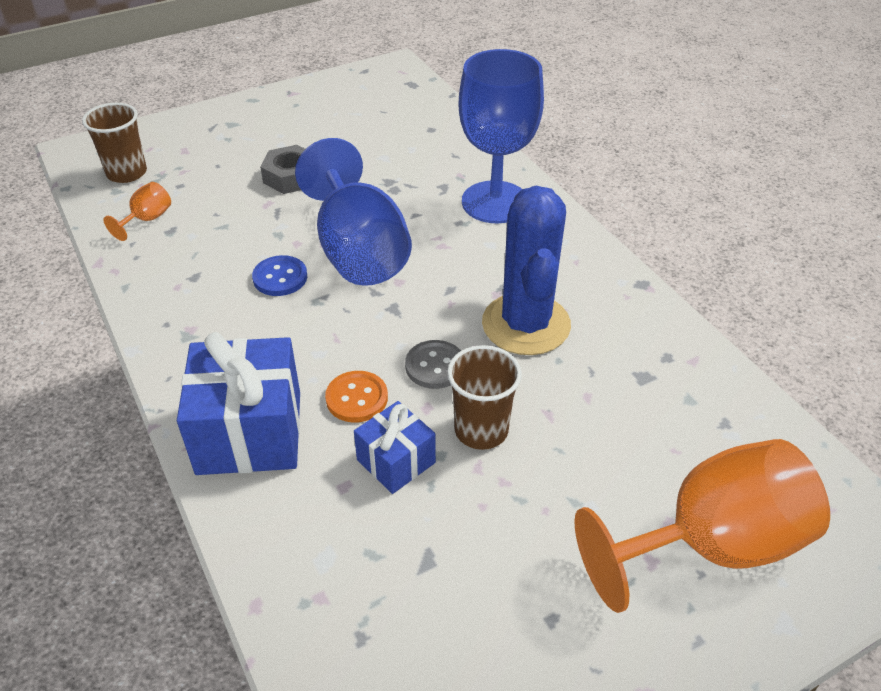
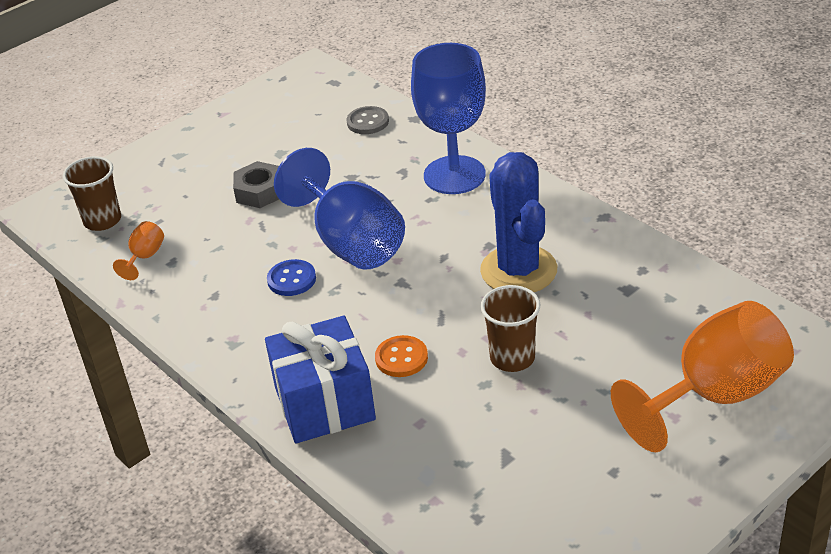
camera: 10 degrees left, 5 degrees down
blue gift [354,401,436,494] -> none
grey button [405,340,461,389] -> grey button moved to [347,106,389,134]

